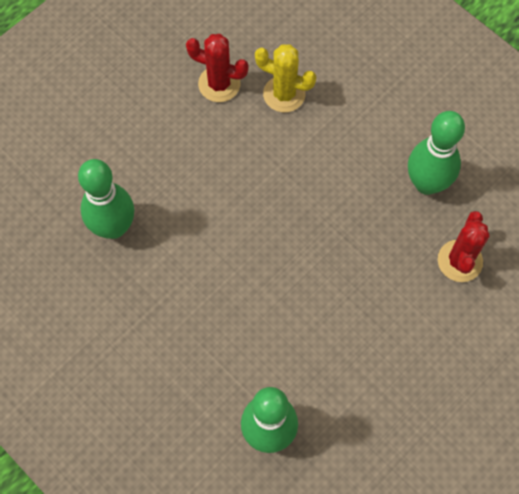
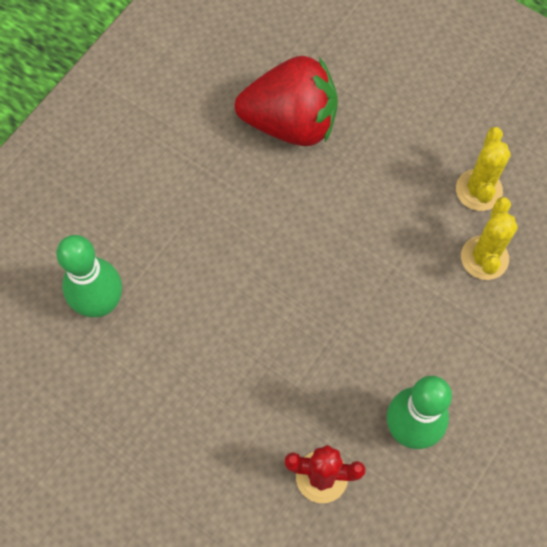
camera: 80 degrees right, 0 degrees up
green bowling pin [78,159,134,239] -> red strawberry [235,56,338,146]
red cactus [186,34,249,102] -> yellow cactus [456,127,511,211]

